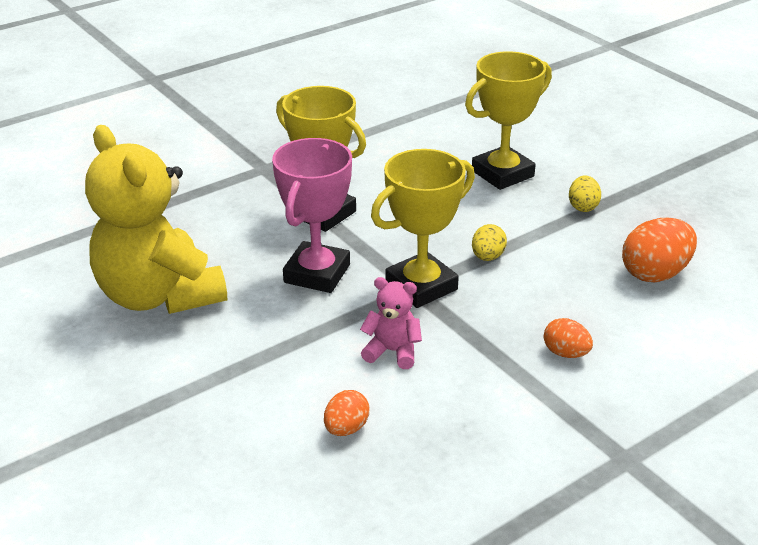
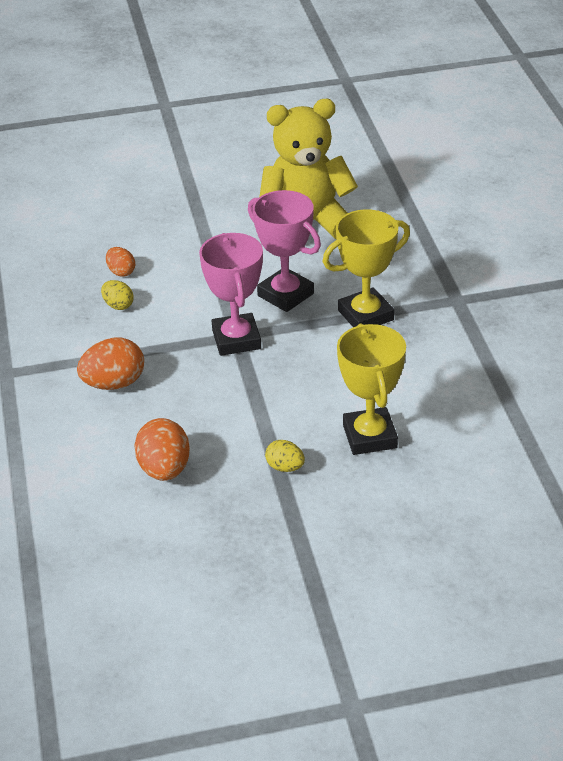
camera: 115 degrees right, 5 degrees up
pink teddy bear [360,277,422,369] -> none
yellow trophy [371,149,475,308] -> pink trophy [199,233,263,356]
yellow egg [472,224,507,261] -> yellow egg moved to [101,280,134,310]
orange egg [544,318,593,358] -> orange egg [77,338,144,390], size x1.74

